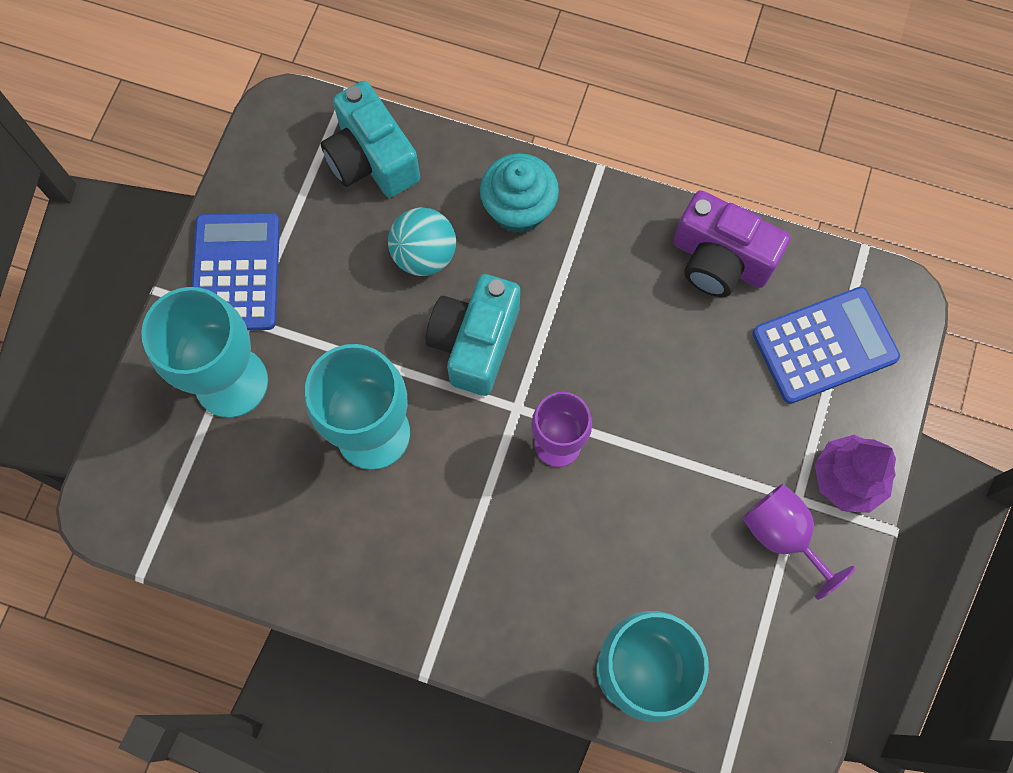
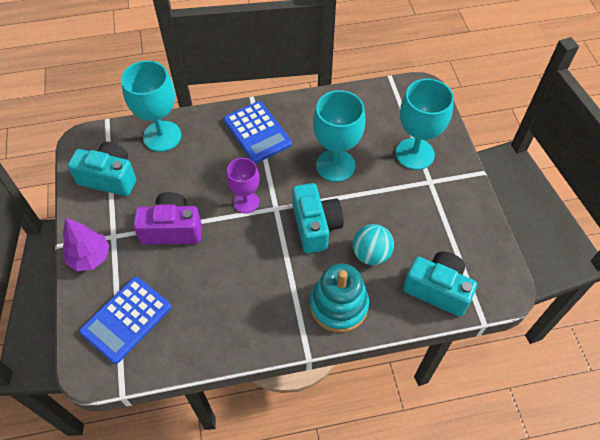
camera: 150 degrees right, 15 degrees down
blue calculator [192,213,280,330] -> blue calculator moved to [224,101,292,163]
turquoise cupcake [480,153,559,233] -> turquoise stacking toy [310,264,369,333]
purple camera [673,190,790,297] -> purple camera moved to [133,192,202,245]
purple goblet [743,484,855,600] -> none
none -> turquoise camera [67,142,136,196]

